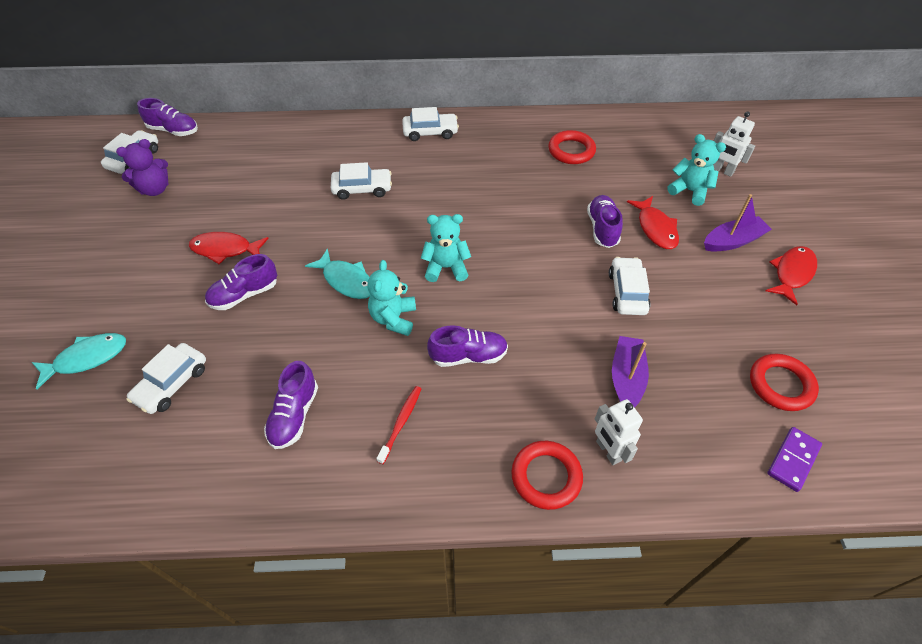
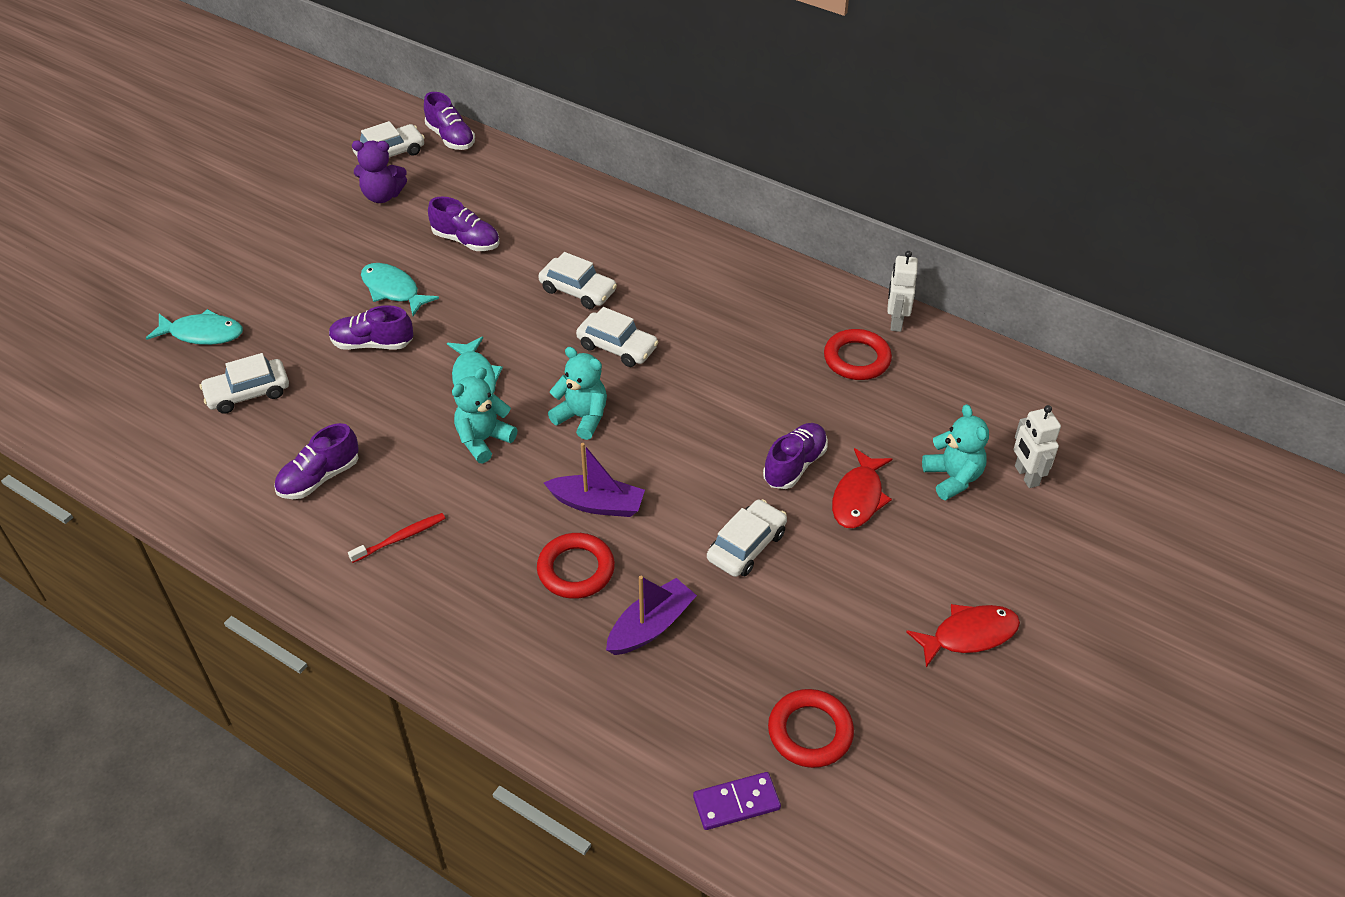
camera: 35 degrees right, 5 degrees down
red fish [189,232,269,264] -> turquoise fish [361,263,439,316]
white car [402,107,459,141] -> white car moved to [576,307,659,367]
purple shoe [427,325,508,367] -> purple shoe moved to [428,197,500,251]
red ring [511,441,583,510] -> red ring moved to [537,533,615,599]
white robot [595,399,643,465] -> white robot moved to [887,251,918,332]
purple boat [704,194,772,251] -> purple boat moved to [544,443,645,517]

